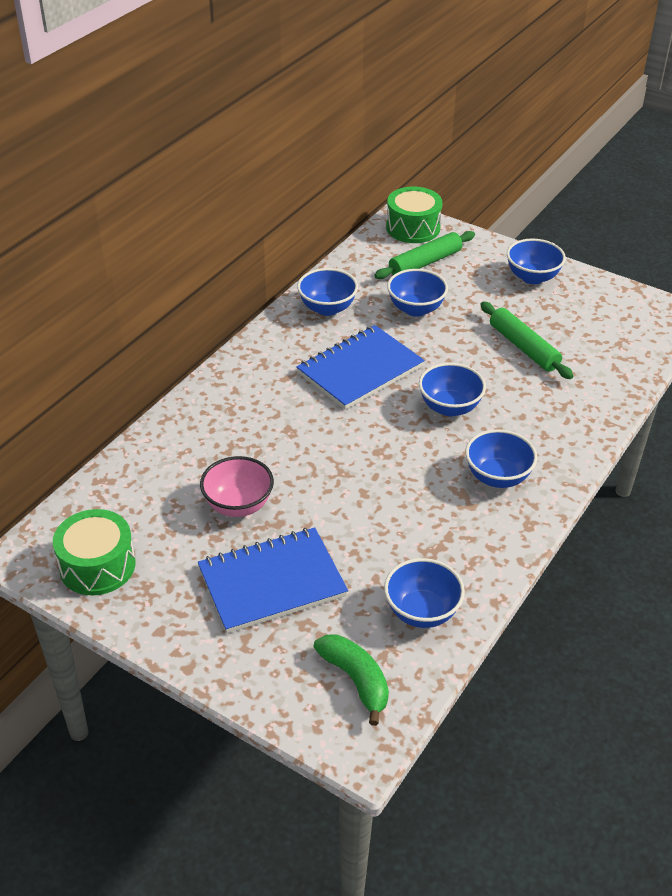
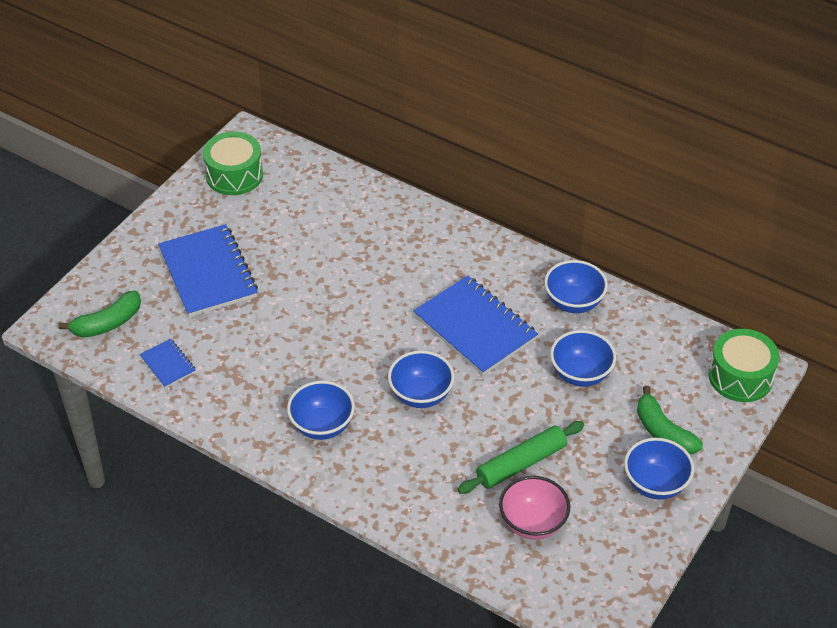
camera: 90 degrees right, 5 degrees up
pink bowl [200,456,274,517] -> pink bowl moved to [499,476,570,540]
green rolling pin [374,231,475,279] -> none
blue bowl [384,558,465,628] -> blue notebook [140,339,196,388]
none -> green banana [637,386,703,454]

